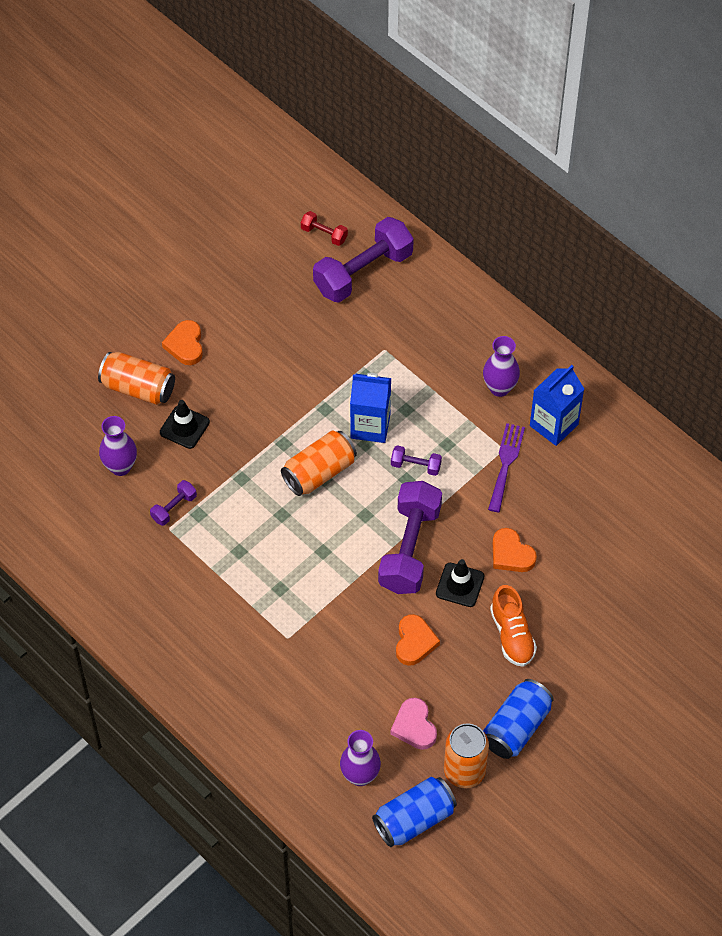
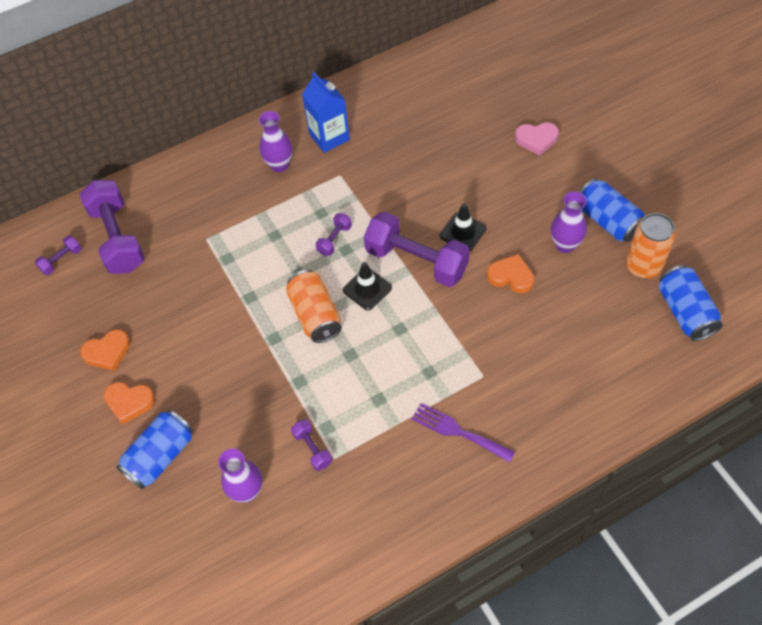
camera: 70 degrees left, 0 degrees up
orange can [98,352,175,405] -> blue can [116,410,193,489]
black traffic cone [160,400,210,449] -> black traffic cone moved to [343,262,392,310]
red dumbbell [301,211,348,246] -> purple dumbbell [35,235,82,275]
purple vase [340,730,381,786] -> purple vase moved to [551,191,587,253]
blue carton [350,373,391,443] -> none
pink heart [390,698,437,750] -> pink heart moved to [515,122,559,156]
purple fork [488,423,525,512] -> purple fork moved to [411,403,515,462]
orange shoe [490,585,537,667] -> none
orange heart [493,528,537,572] -> orange heart moved to [80,329,130,371]

